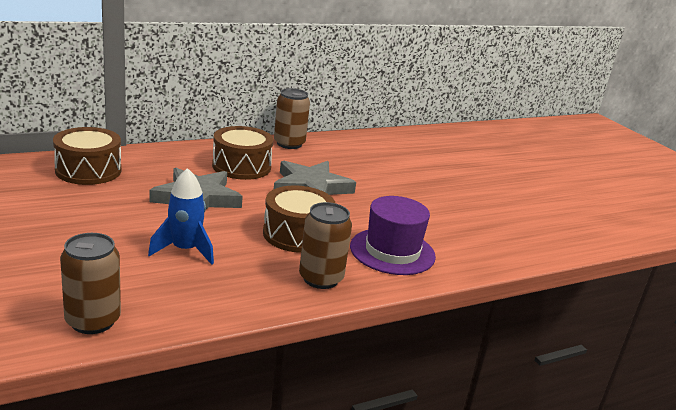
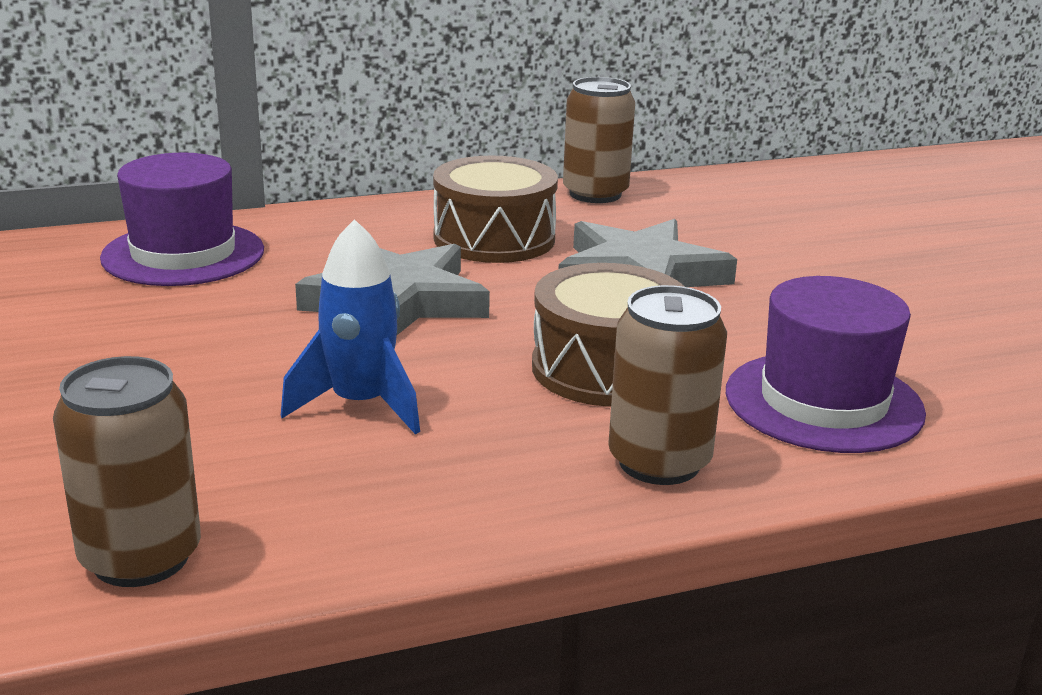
camera: 10 degrees right, 0 degrees up
brown drum [53,127,121,185] -> purple hat [100,152,264,286]

